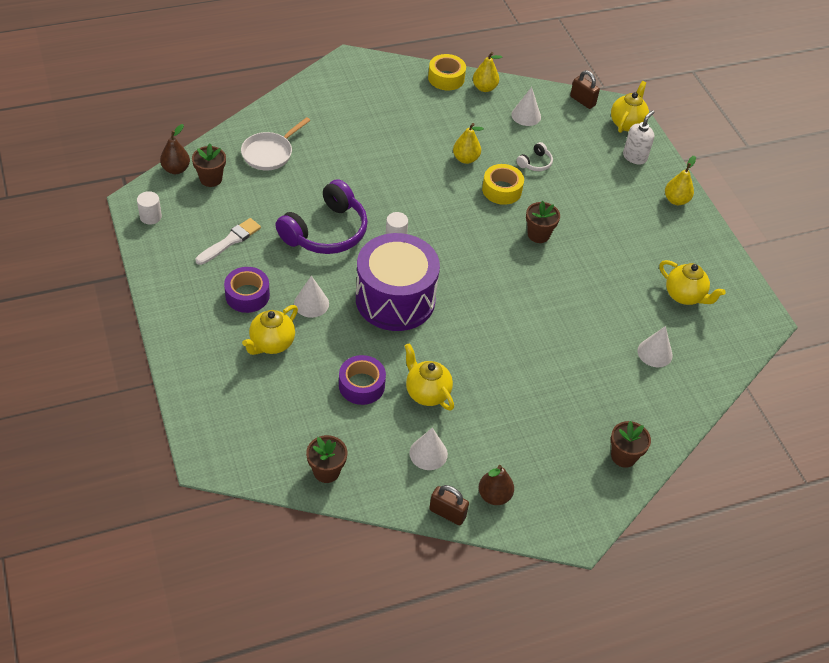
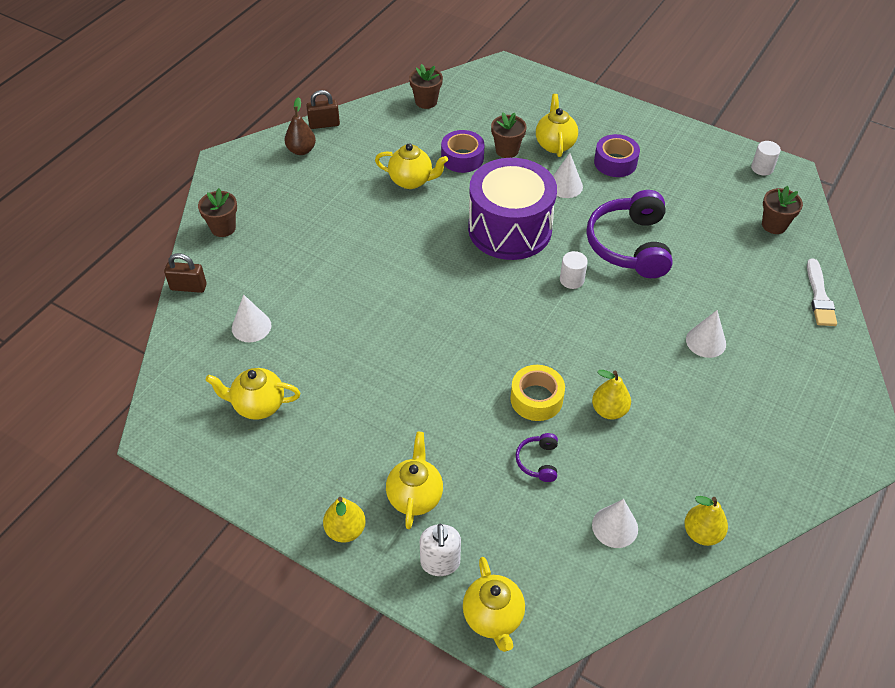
camera: 145 degrees right, 0 degrees up
brown pear [160,124,190,174] -> none
white brush [196,218,261,265] -> white brush moved to [807,258,837,326]
white pan [241,117,311,170] -> none
white cone [409,428,448,470] -> white cone moved to [686,310,726,358]
yellow tape [428,54,466,90] -> none
white headphones [516,142,553,171] -> purple headphones [516,433,558,482]
brown flower pot [526,201,560,243] -> brown flower pot moved to [491,112,527,158]
brown padlock [570,70,600,109] -> brown padlock moved to [164,253,207,293]
none -> yellow teapot [386,432,443,529]

